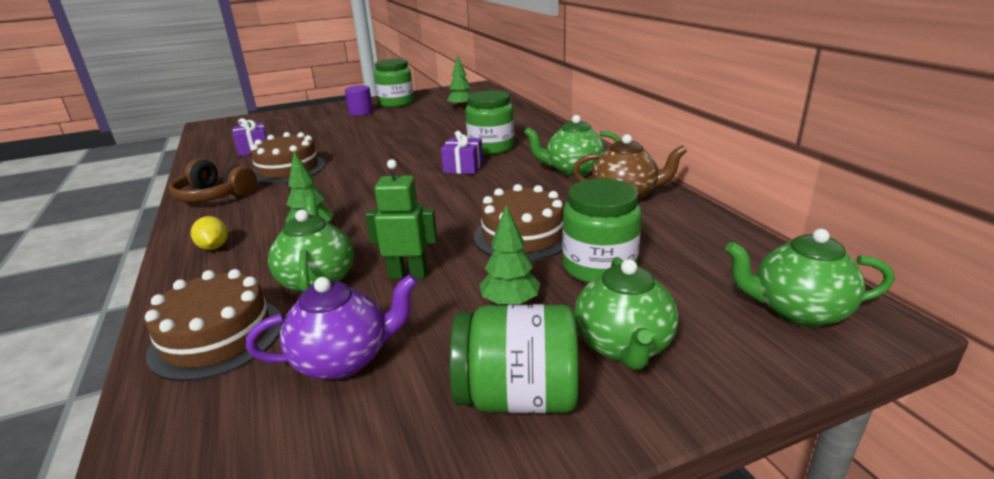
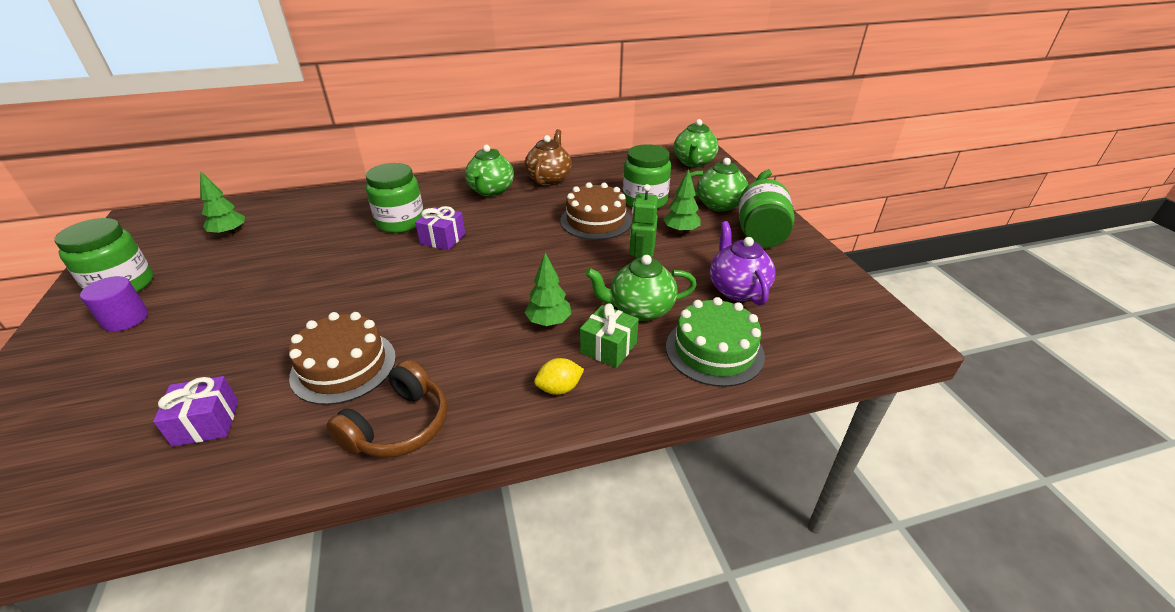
camera: 85 degrees left, 10 degrees up
brown cake [145,269,282,381] -> green cake [666,297,765,387]
none -> green gift [580,303,639,368]

